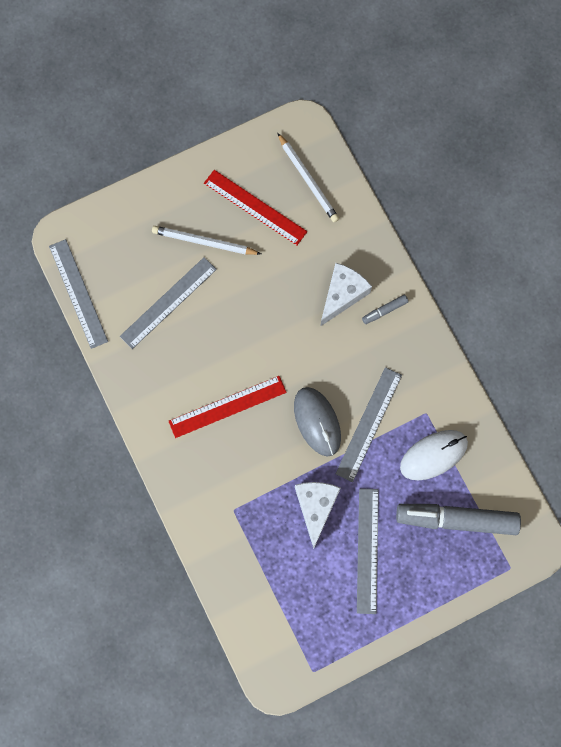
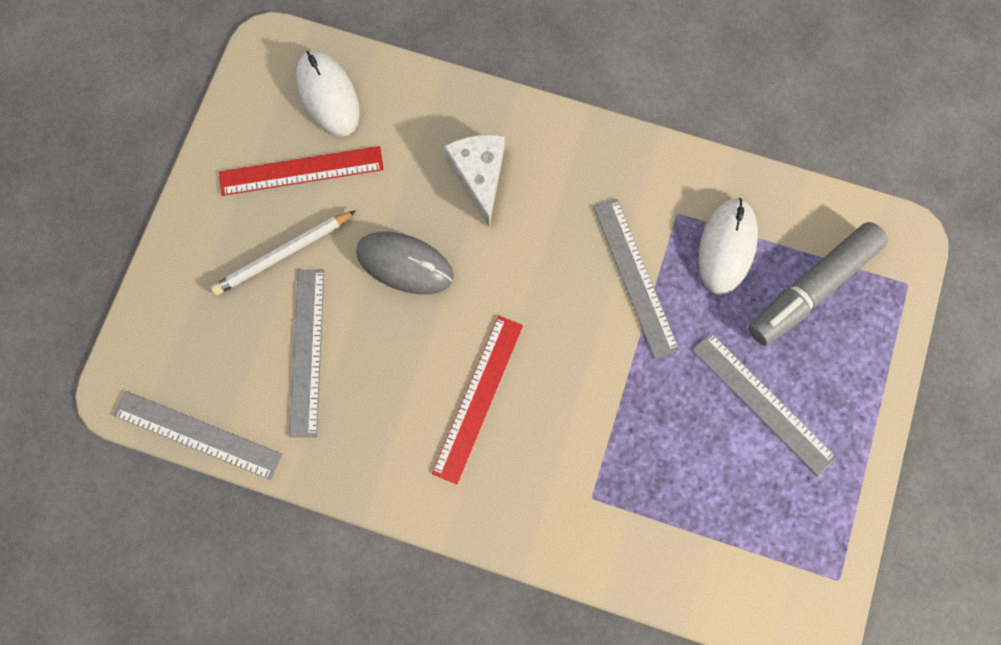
camera: 45 degrees left, 0 degrees up
white pencil [278,133,339,222] -> white mouse [296,51,360,137]
grey mouse [294,387,341,456] -> grey mouse moved to [356,232,454,294]
white cheese [295,482,341,549] -> none
grey marker [362,295,409,324] -> none

